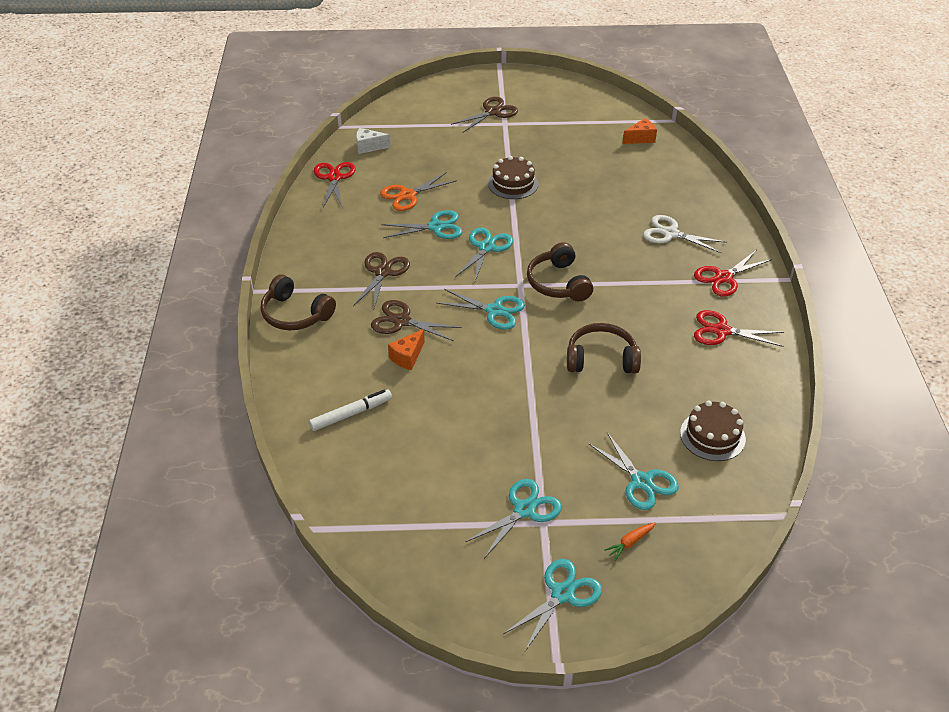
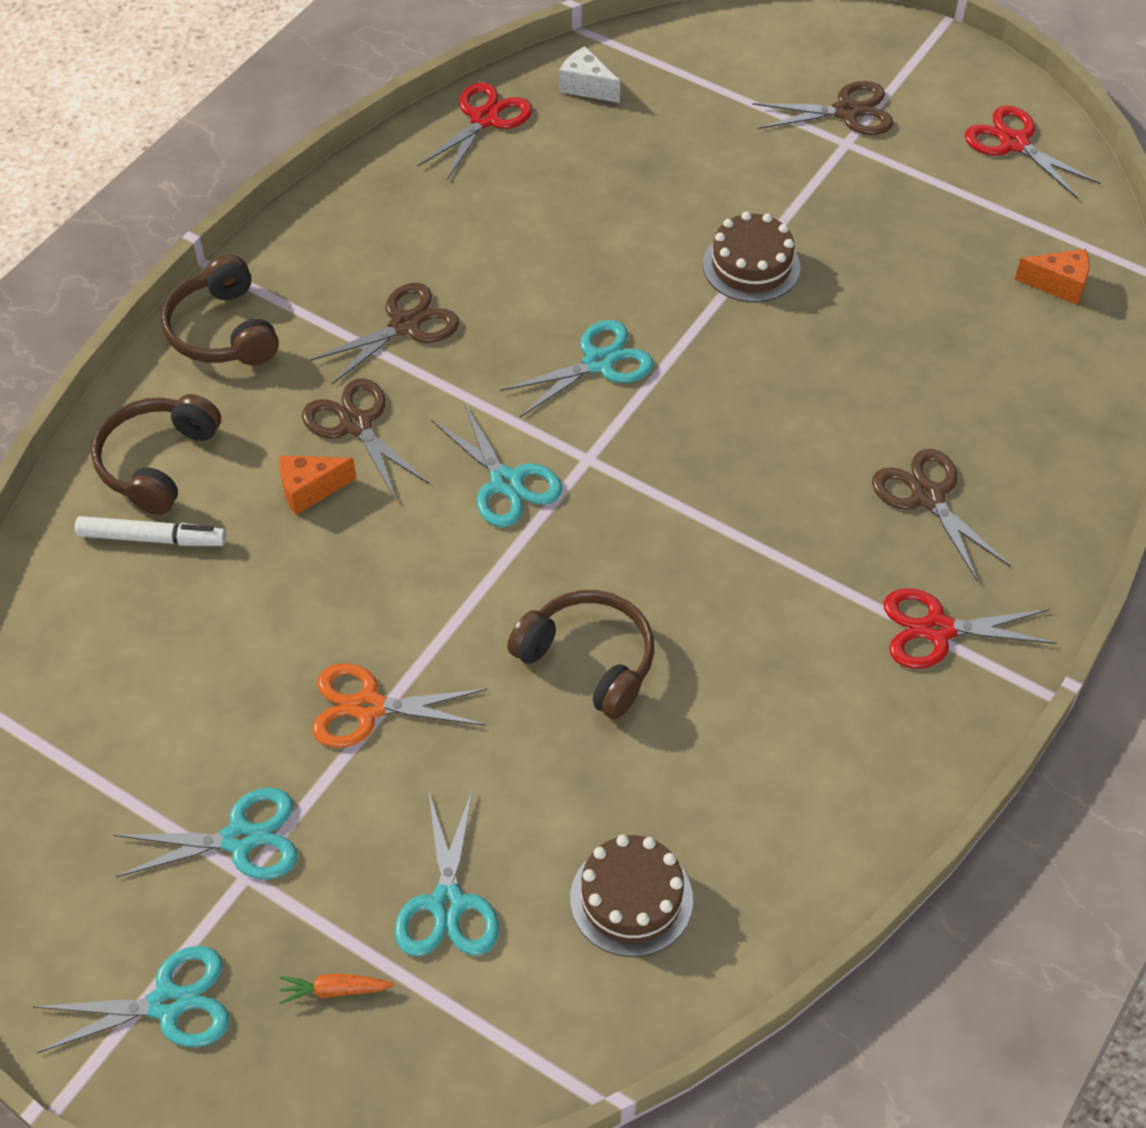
camera: 35 degrees right, 10 degrees up
orange scissors [380,172,457,211] -> orange scissors moved to [312,663,487,748]
turquoise scissors [381,210,462,239] -> none
brown headphones [527,242,593,301] -> brown headphones moved to [91,394,221,515]
white scissors [643,215,727,253] -> brown scissors [872,449,1011,581]
red scissors [694,310,784,347] -> red scissors moved to [965,105,1100,199]

